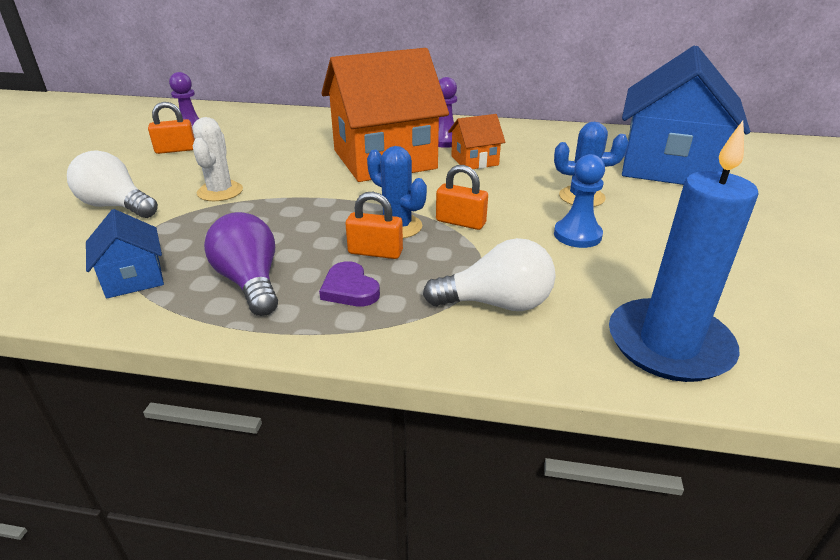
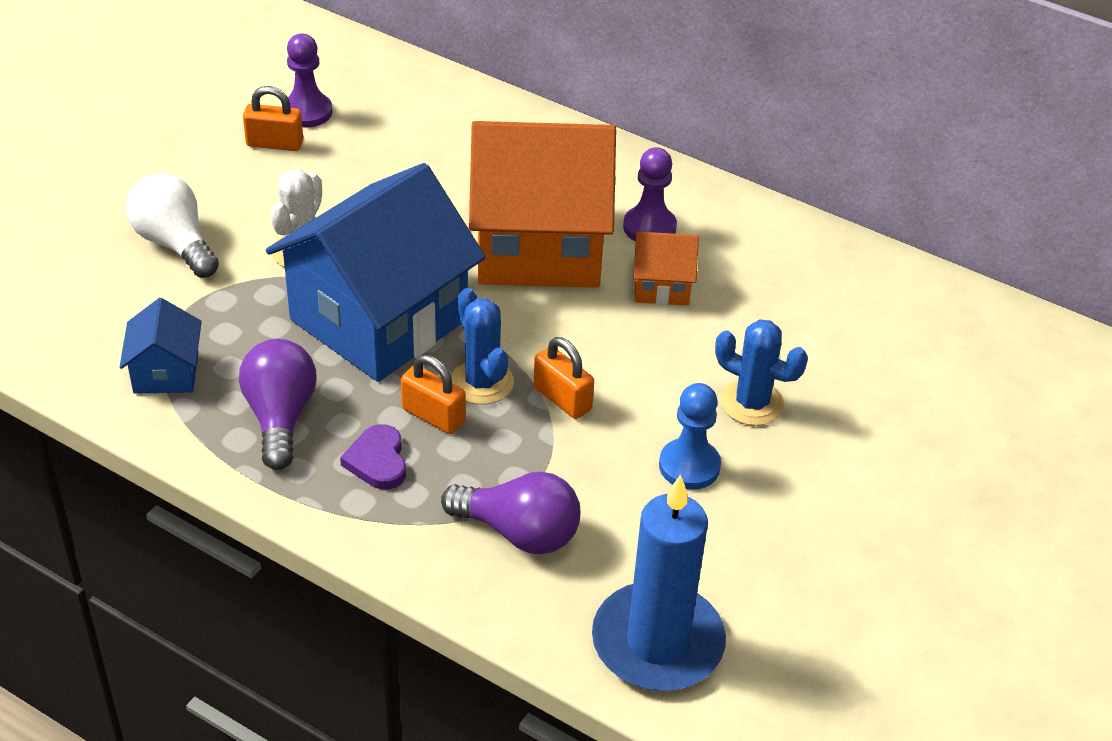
camera: 20 degrees right, 10 degrees up
white light bulb [423,238,556,311] -> purple light bulb [441,472,580,554]
blue house [622,46,750,185] -> blue house moved to [266,163,486,382]

